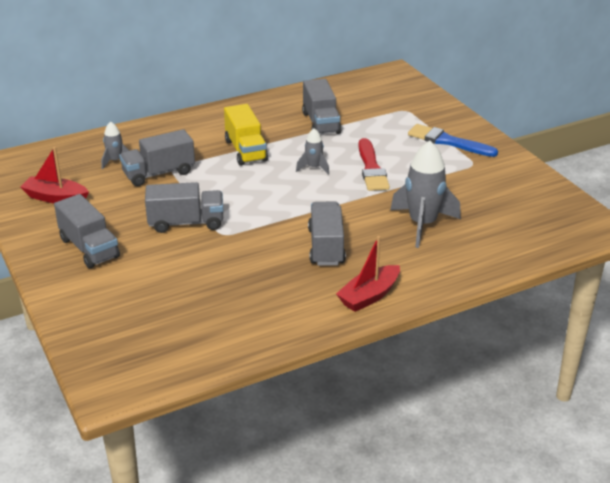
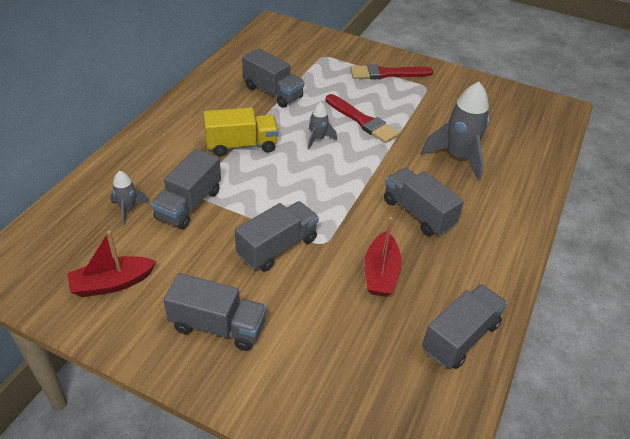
camera: 40 degrees left, 10 degrees up
yellow truck [224,104,268,166] -> yellow truck turned 45 degrees counterclockwise [204,108,278,156]
red boat [336,236,400,312] -> red boat moved to [365,217,402,297]
blue brush [408,124,498,157] -> red brush [350,64,433,79]
none -> grey truck [422,284,507,369]

